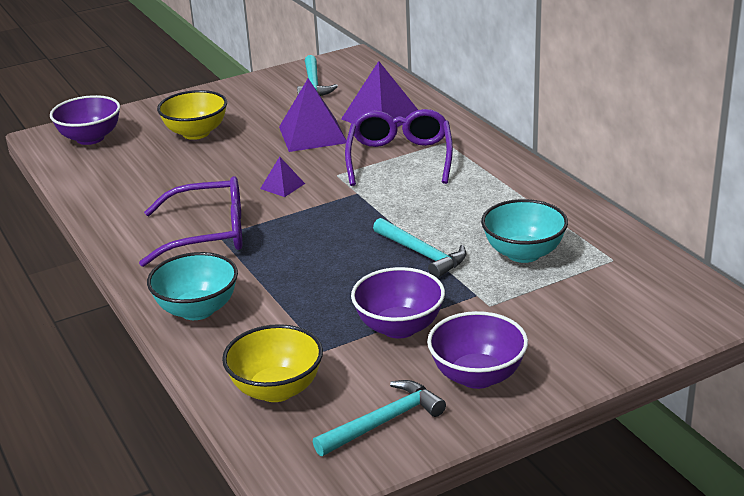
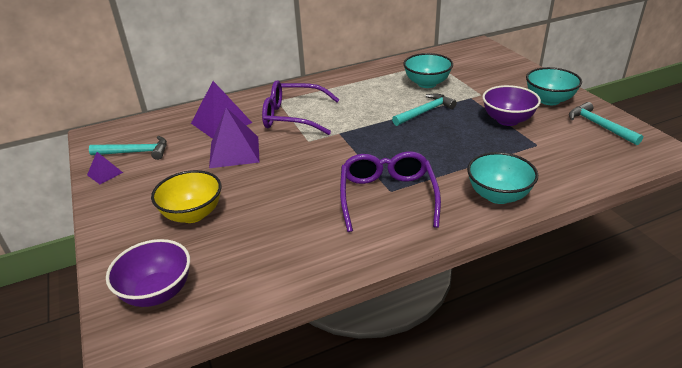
camera: 85 degrees left, 5 degrees up
yellow bowl [222,324,323,402] -> none
purple pyramid [260,157,305,197] -> purple pyramid moved to [87,152,123,184]
purple bowl [427,311,528,389] -> turquoise bowl [526,67,582,105]

